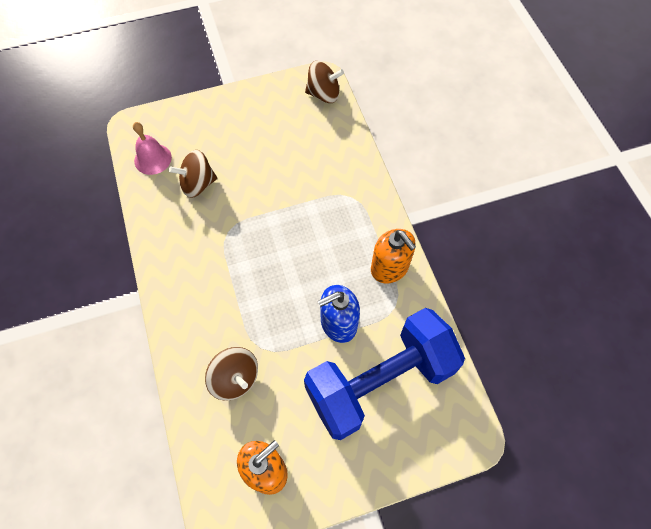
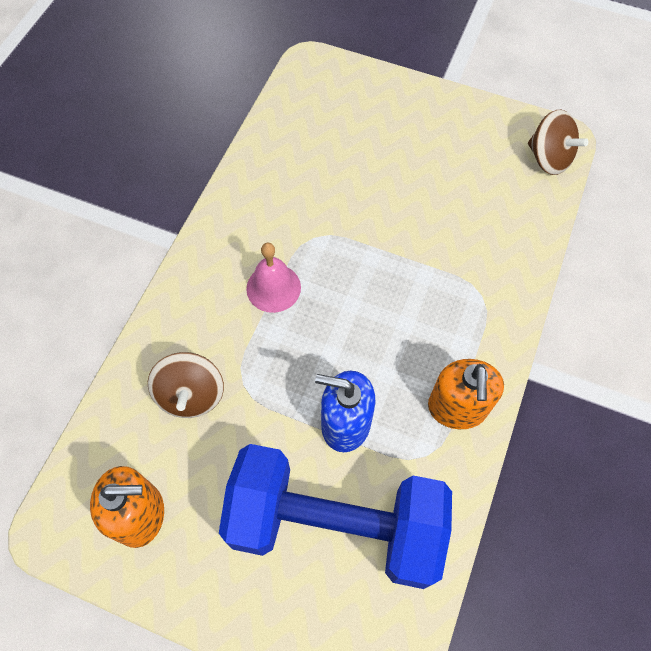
camera: 40 degrees right, 0 degrees up
pink bell [133,122,172,175] -> pink bell moved to [246,243,301,313]
brown spinning top [169,150,217,198] -> none

